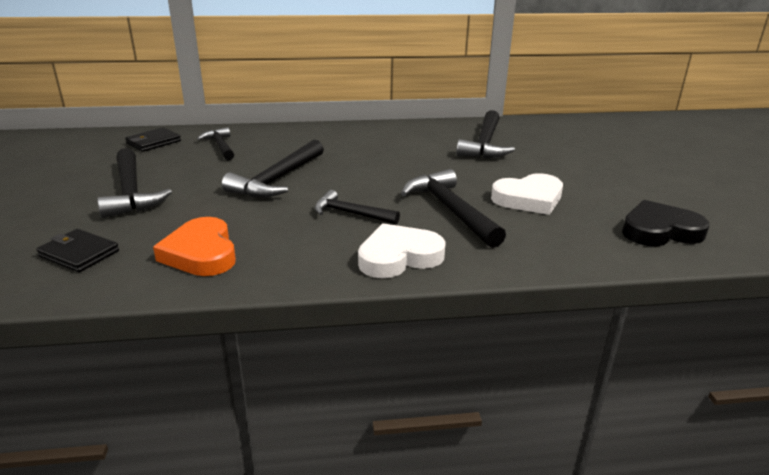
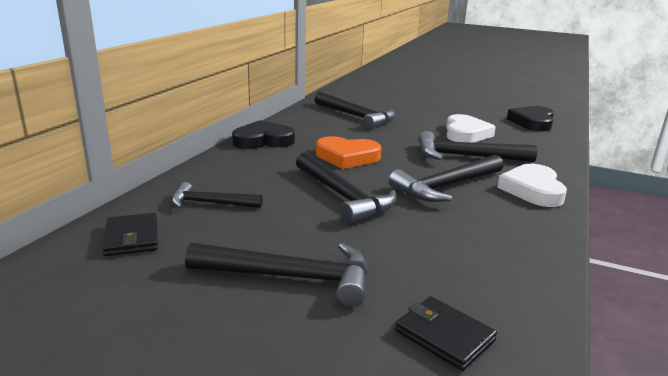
camera: 60 degrees left, 5 degrees down
black wallet [36,229,119,272] -> black wallet turned 75 degrees clockwise [395,296,497,371]
orange heart [153,217,236,276] -> orange heart moved to [316,136,381,169]
black hammer [315,190,400,224] -> black hammer [389,154,503,202], size x1.61
none -> black heart [232,120,295,149]

